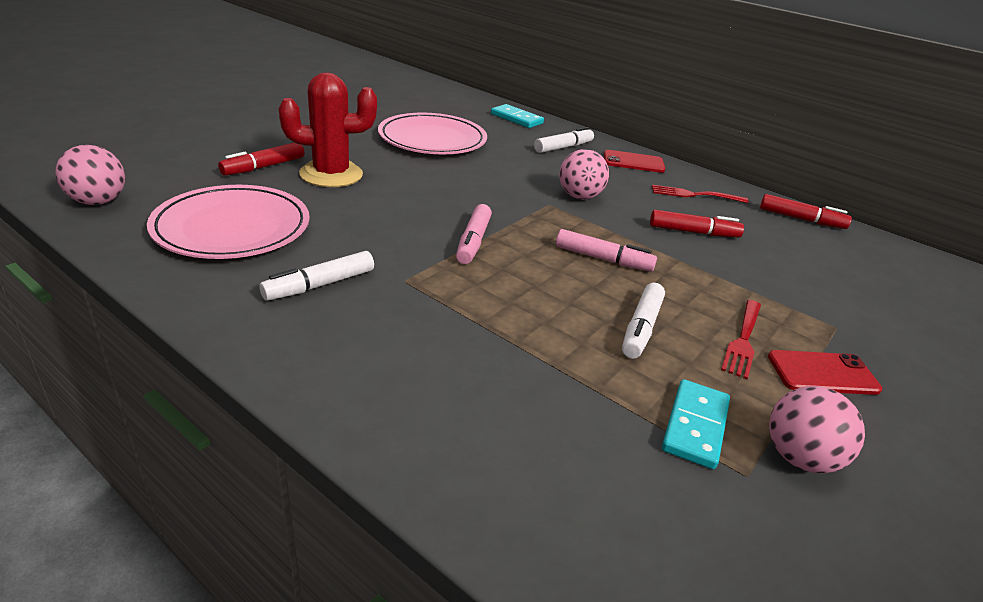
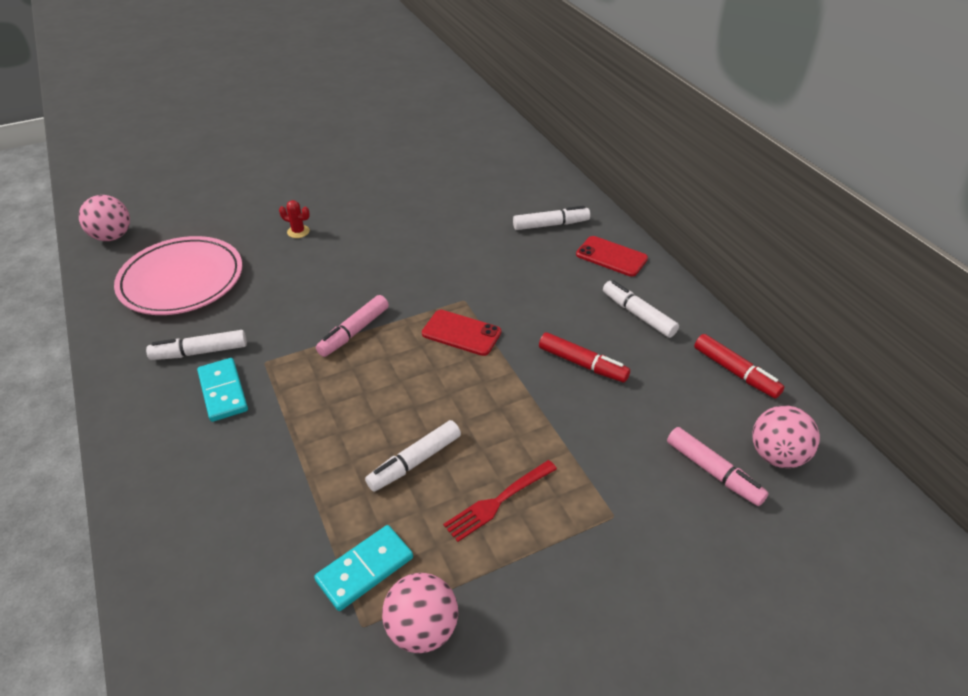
camera: 30 degrees right, 10 degrees up
red marker [218,143,304,176] -> none
red cactus [279,72,377,187] -> red cactus [279,200,310,238], size x0.40
pink plate [378,113,487,154] -> none
turquoise domino [491,104,544,128] -> turquoise domino moved to [197,358,248,422]
pink marker [556,229,657,272] -> pink marker moved to [667,427,769,506]
pink ball [559,149,609,199] -> pink ball moved to [752,405,820,468]
red fork [652,185,748,203] -> white marker [603,280,679,338]
red phone [768,350,882,395] -> red phone moved to [422,310,501,356]

